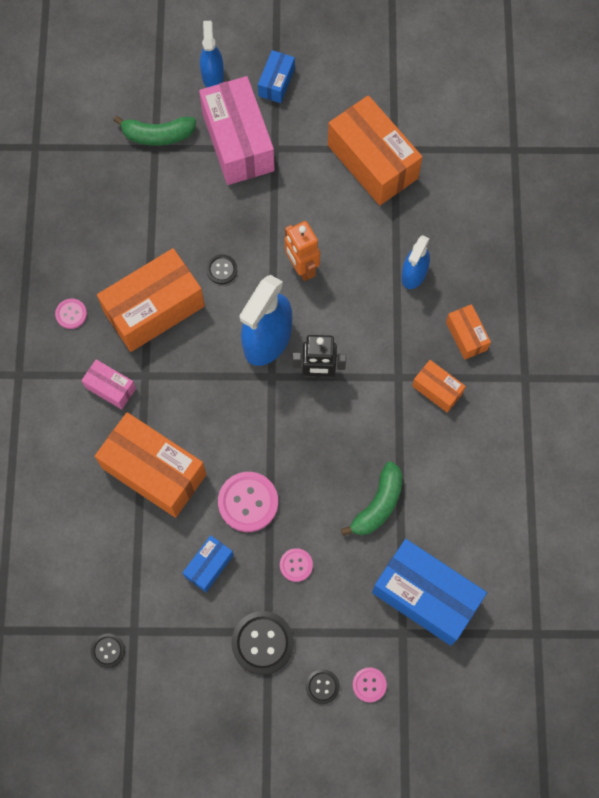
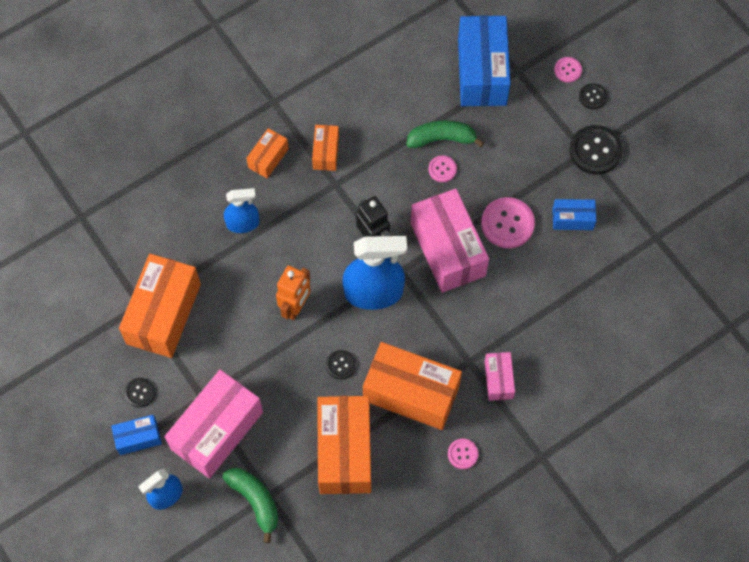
camera: 125 degrees left, 5 degrees down
black button [91,634,125,668] -> black button moved to [124,378,155,408]
orange box [95,412,206,518] -> orange box moved to [317,396,371,494]
pink button [280,548,313,582] -> pink button moved to [429,155,457,182]
none -> pink box [411,189,489,293]

